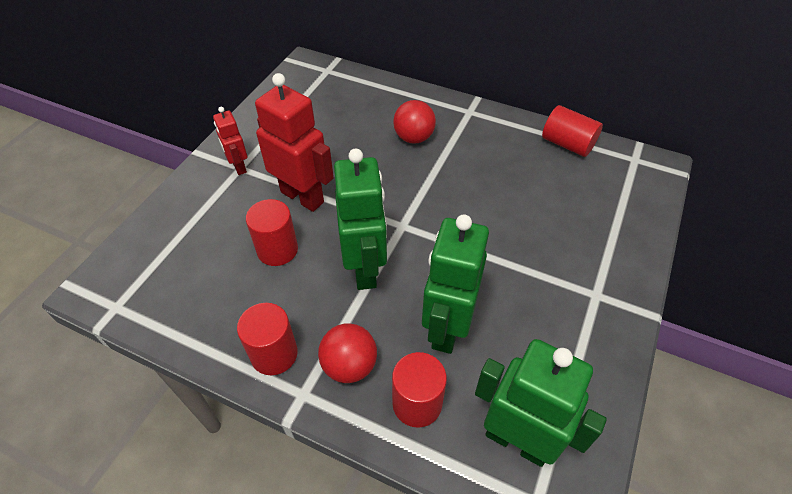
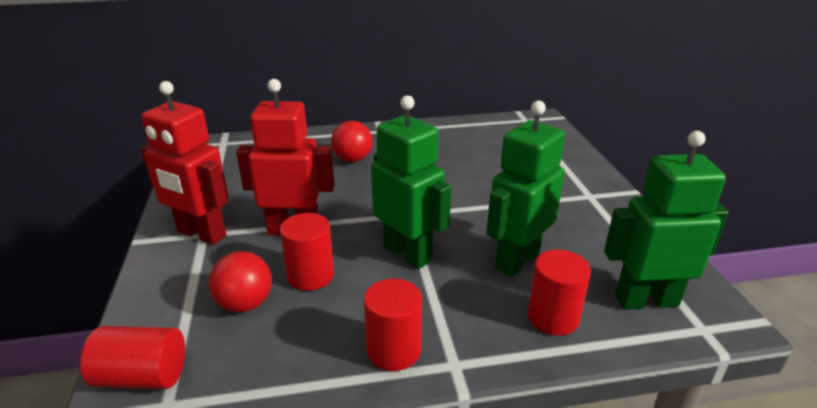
camera: 35 degrees left, 20 degrees down
red robot [213,107,247,175] -> red robot [141,81,228,245], size x1.85
red ball [318,323,377,383] -> red ball moved to [209,251,272,313]
green robot [422,214,489,354] -> green robot turned 60 degrees clockwise [486,101,565,277]
red cylinder [542,105,603,157] -> red cylinder moved to [80,326,185,389]

